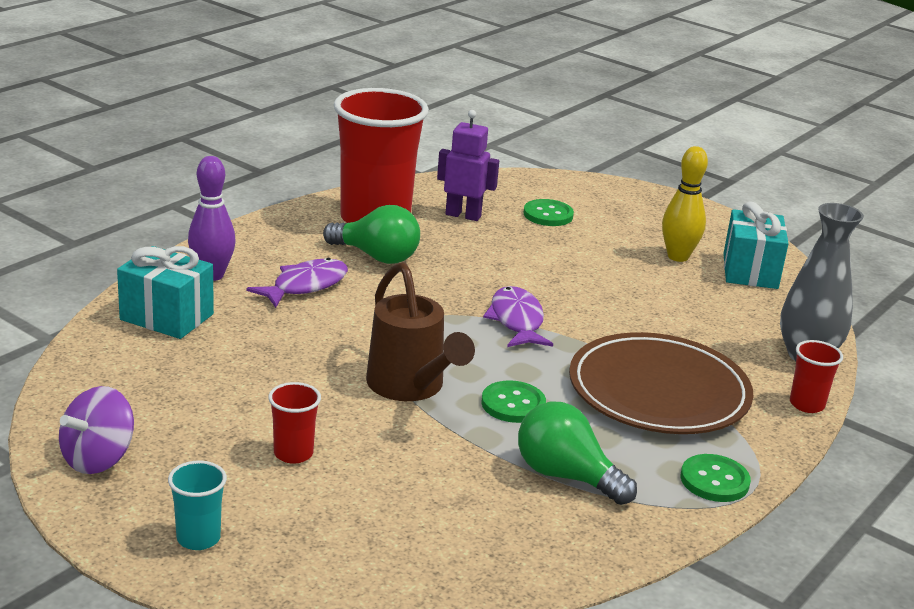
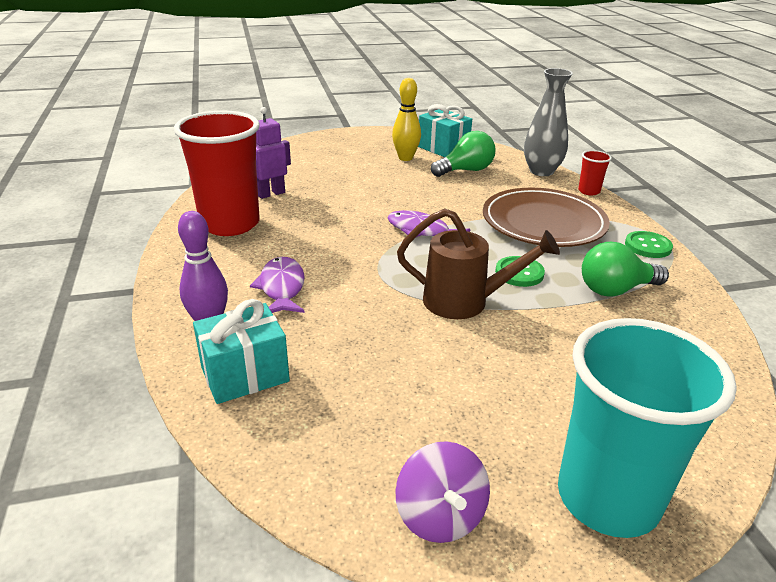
camera: 50 degrees left, 5 degrees up
turquoise cup [168,461,227,550] -> turquoise cup [558,318,737,538], size x2.40
red cup [268,382,321,464] -> none
green light bulb [323,205,420,264] -> green light bulb moved to [431,131,496,177]
green button [523,199,574,226] -> none

